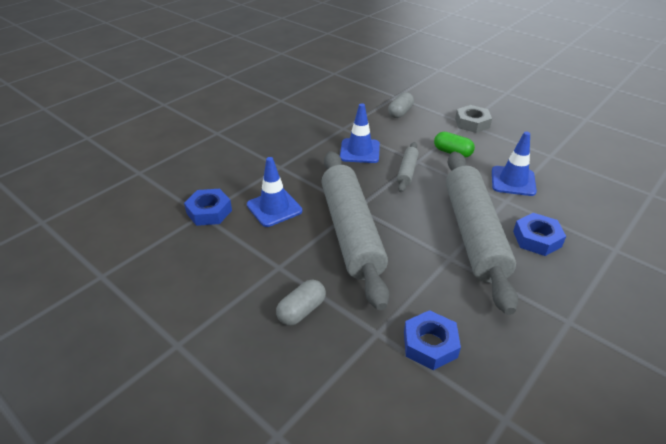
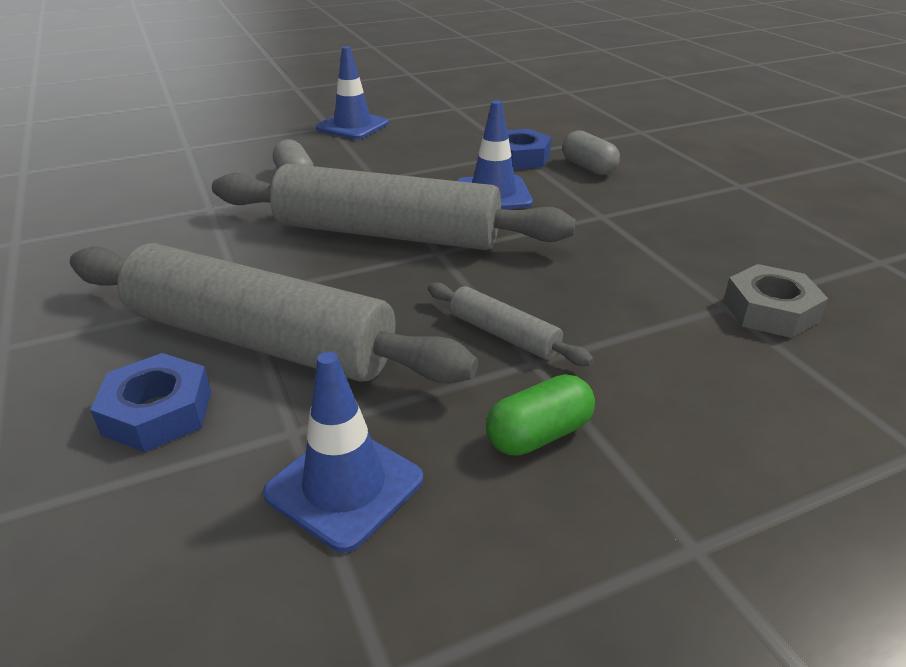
camera: 115 degrees right, 5 degrees down
blue traffic cone [340,103,380,163] -> blue traffic cone moved to [316,46,389,139]
grey capsule [388,92,414,118] -> grey capsule moved to [562,130,620,175]
blue nut [404,310,461,370] -> none
grey nut [455,105,492,133] -> grey nut moved to [723,264,829,338]

